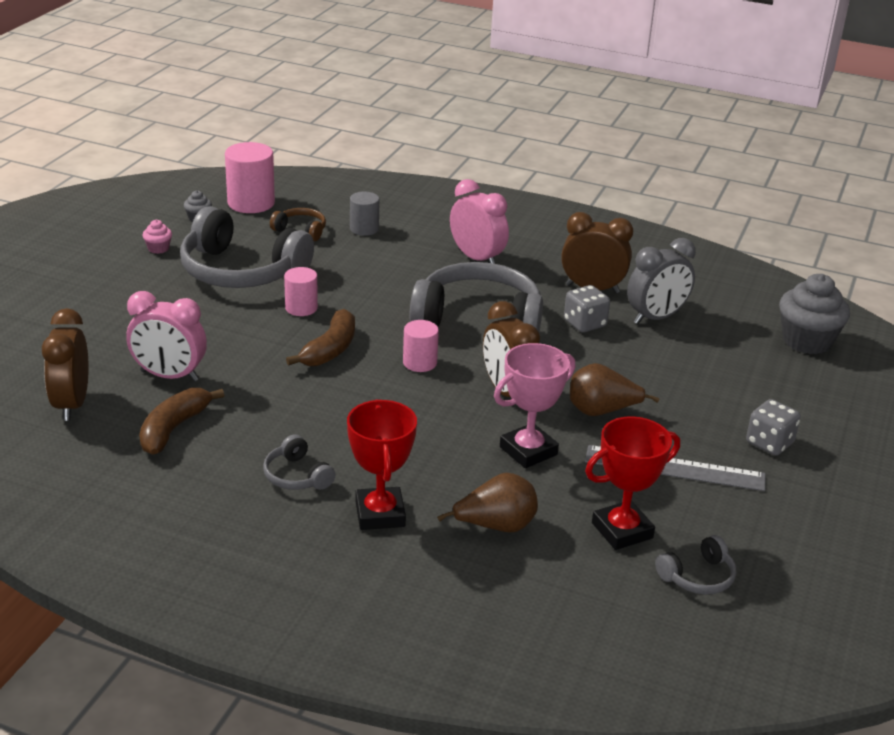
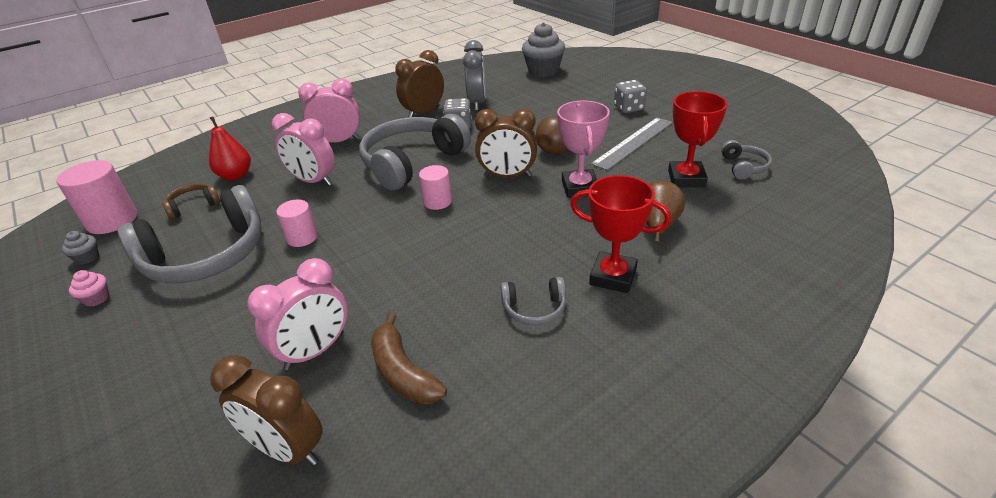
camera: 55 degrees left, 5 degrees up
brown banana [286,309,355,366] -> none
grey cylinder [350,191,379,236] -> red pear [209,117,251,180]
none -> pink clock [272,113,335,186]

